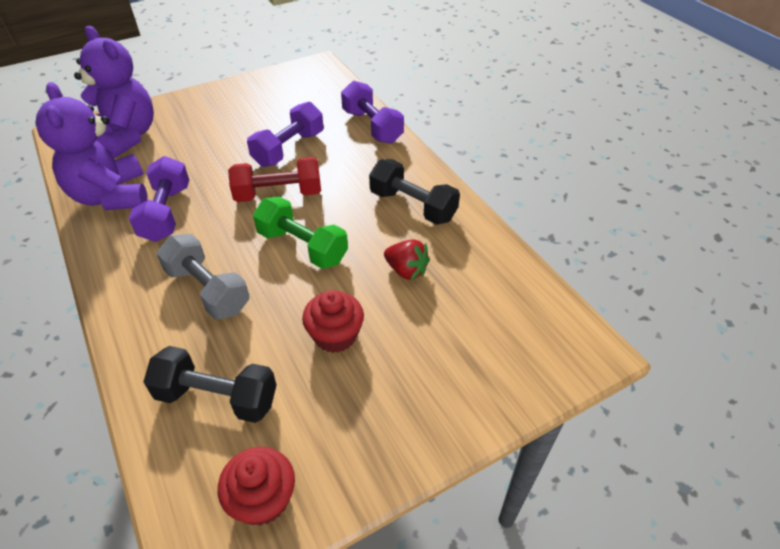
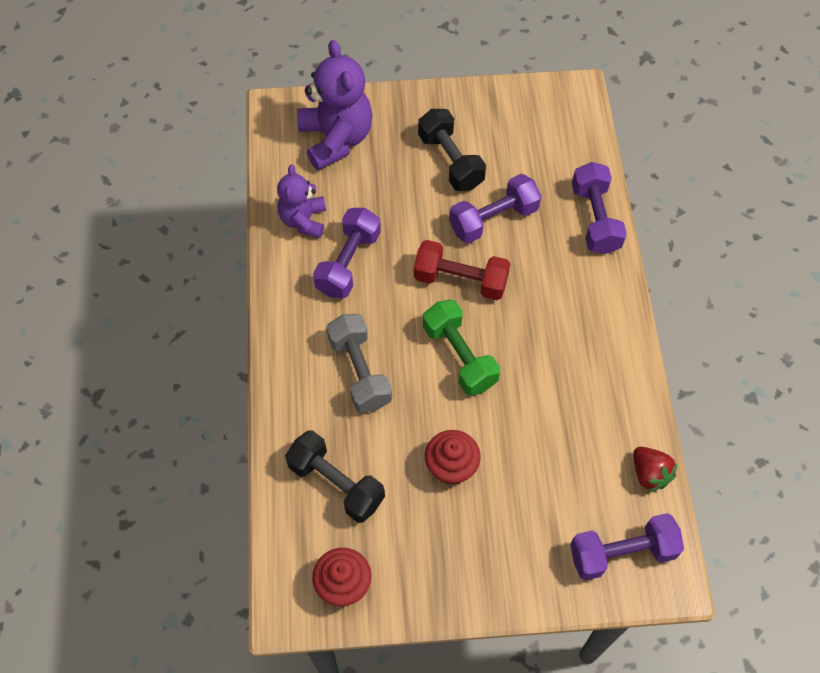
camera: 25 degrees right, 15 degrees up
purple teddy bear [35,82,148,210] -> purple teddy bear [277,165,326,238], size x0.61
black dumbbell [369,159,460,225] -> black dumbbell moved to [418,109,486,191]
red strawberry [384,239,430,280] -> red strawberry moved to [633,447,678,492]
none -> purple dumbbell [570,513,684,580]

